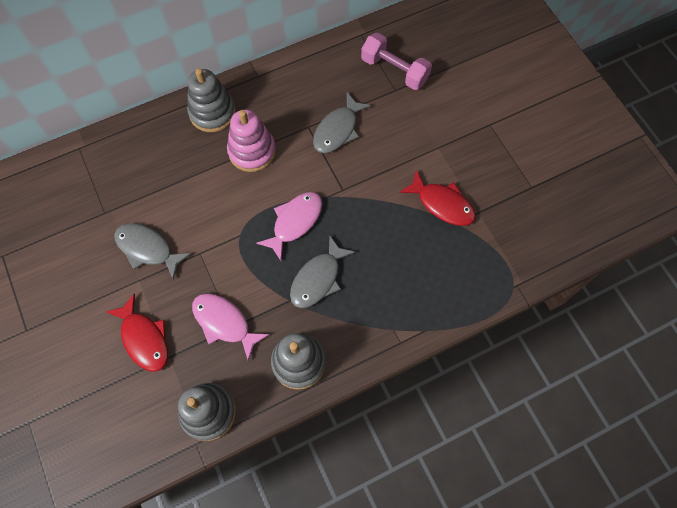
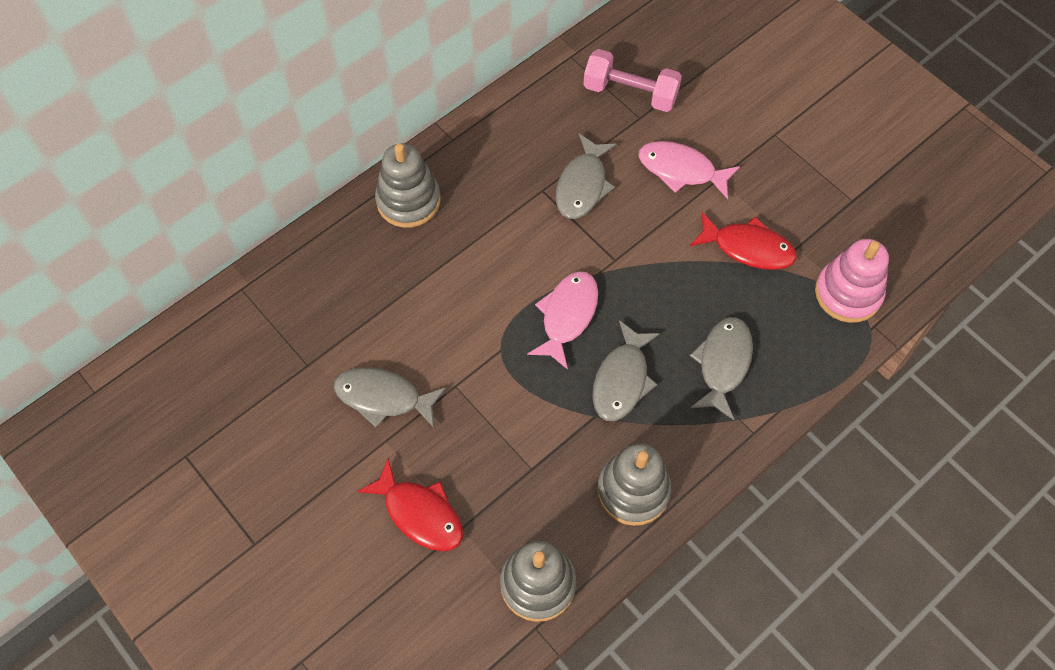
camera: 15 degrees left, 5 degrees down
pink fish [192,293,270,361] -> pink fish moved to [639,141,740,199]
pink stacking toy [227,109,276,172] -> pink stacking toy moved to [815,239,889,323]
none -> grey fish [690,317,753,420]

